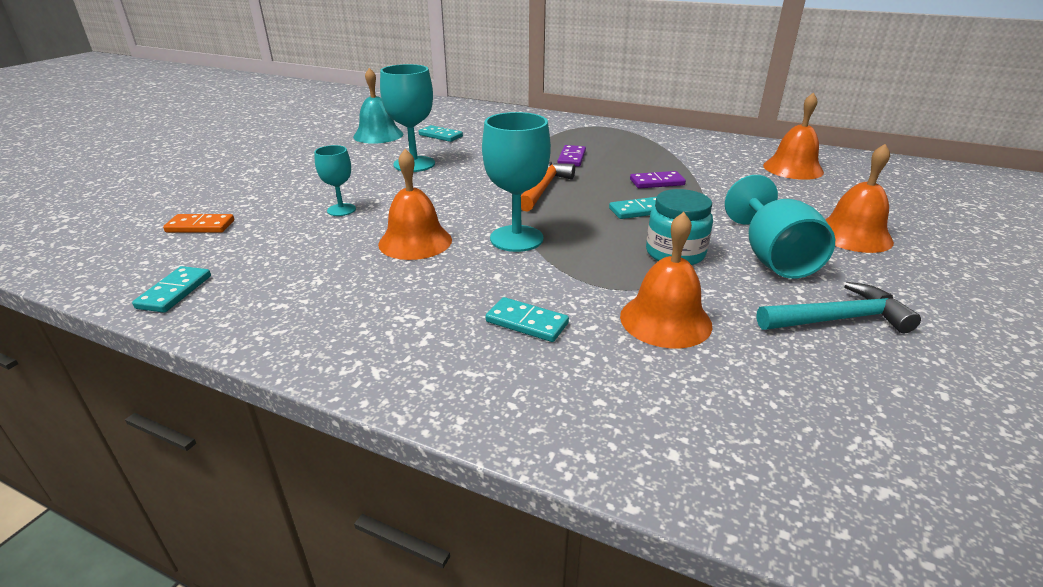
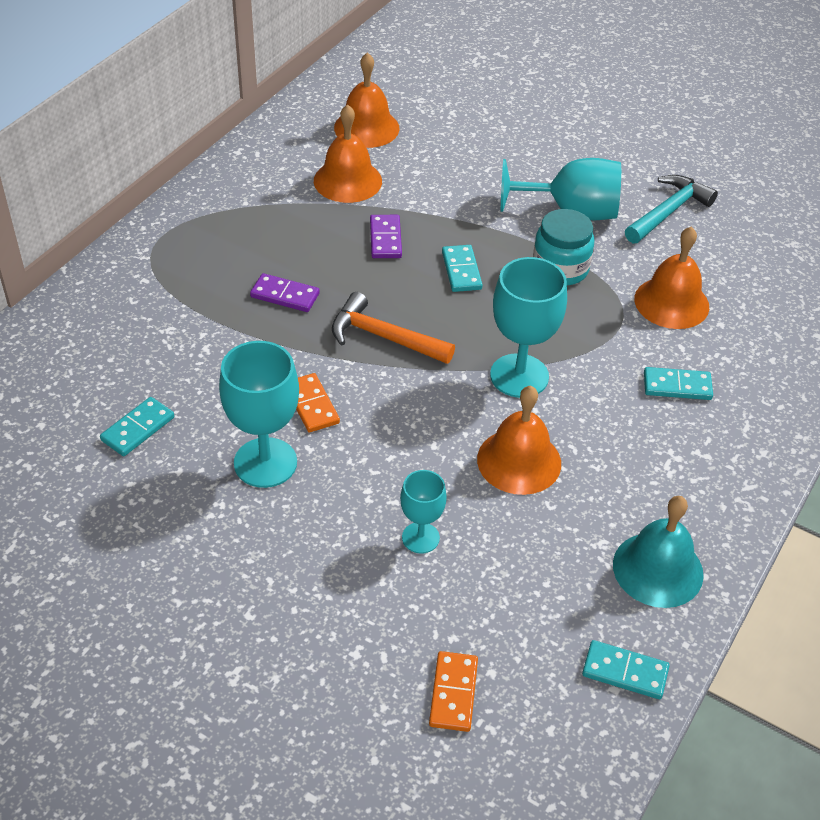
camera: 85 degrees left, 15 degrees up
turquoise bell [353,68,403,144] -> turquoise bell moved to [613,496,704,608]
turquoise domino [486,297,569,342] -> turquoise domino turned 60 degrees clockwise [644,367,713,400]
turquoise hammer [756,282,921,333] -> turquoise hammer turned 45 degrees clockwise [625,175,718,244]
orange bell [825,144,894,253] -> orange bell moved to [314,104,382,203]
none -> orange domino [296,373,340,432]

